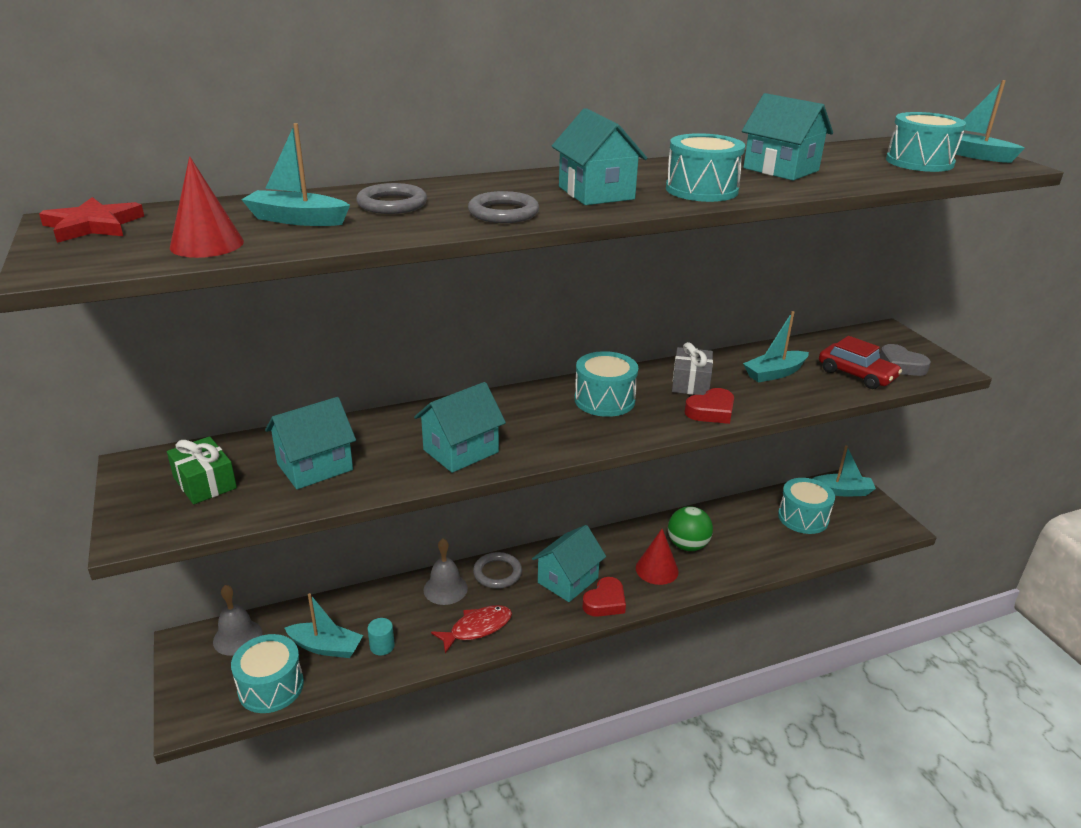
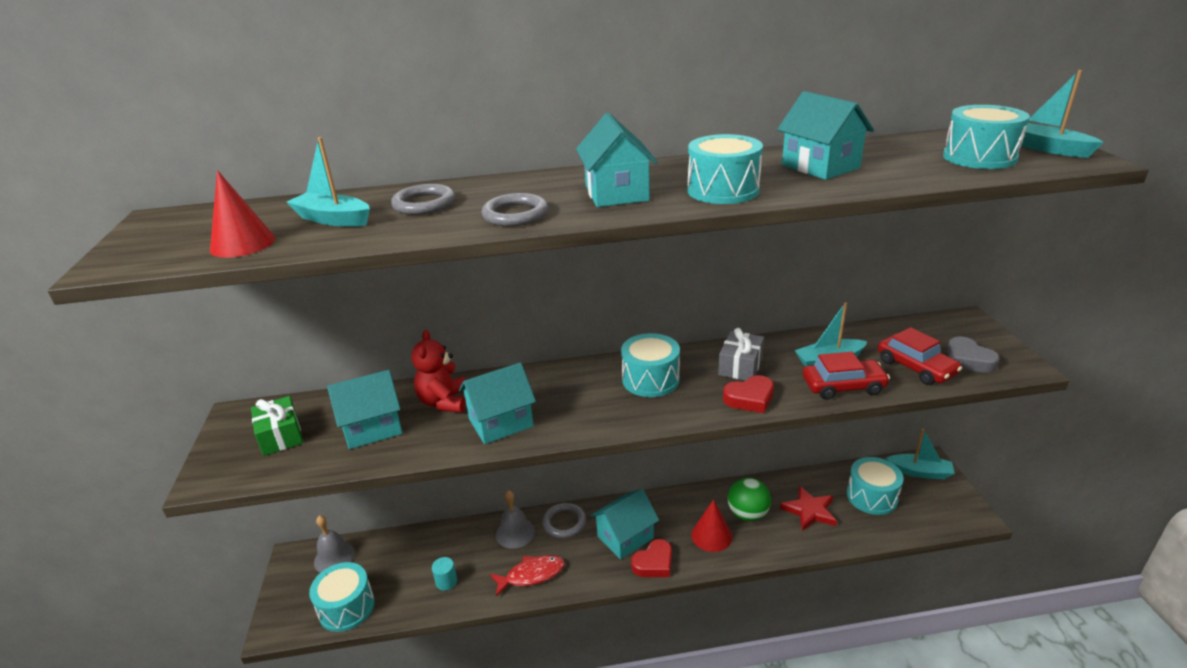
camera: 15 degrees right, 0 degrees up
red star [39,197,144,243] -> red star moved to [780,486,837,531]
turquoise boat [284,593,363,658] -> none
none -> red teddy bear [411,330,466,412]
none -> red car [803,352,890,400]

